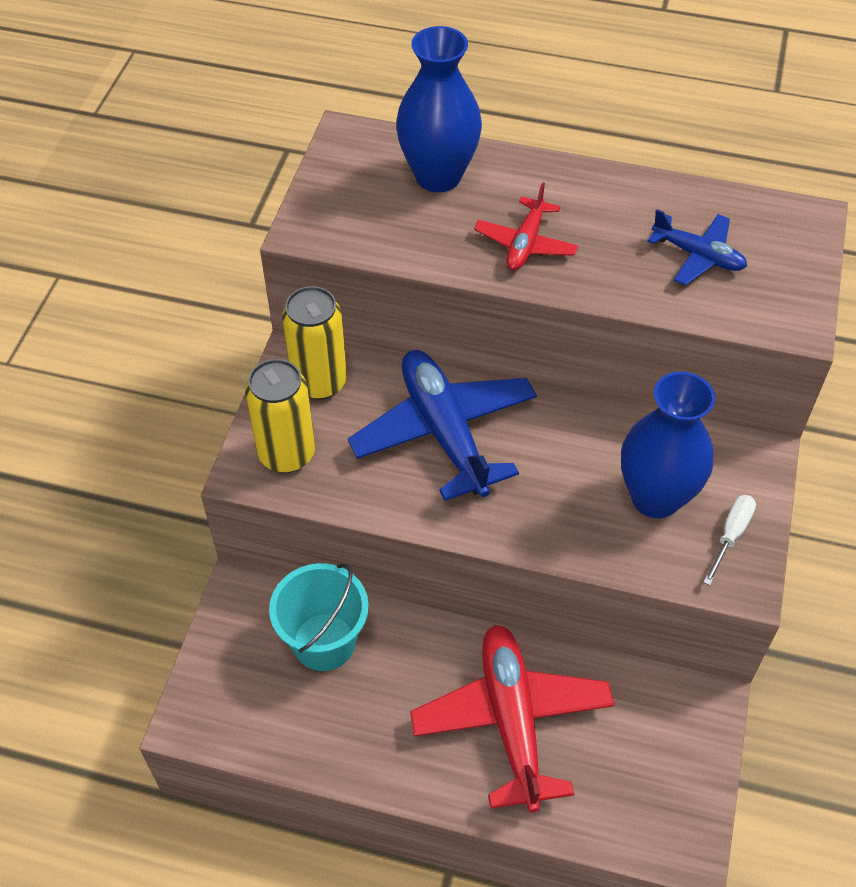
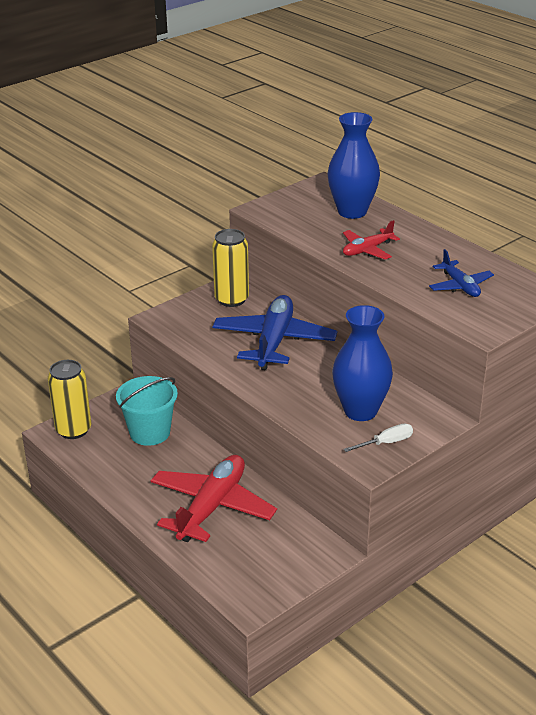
camera: 35 degrees right, 20 degrees down
yellow can [245,359,315,473] -> yellow can moved to [48,360,91,439]

